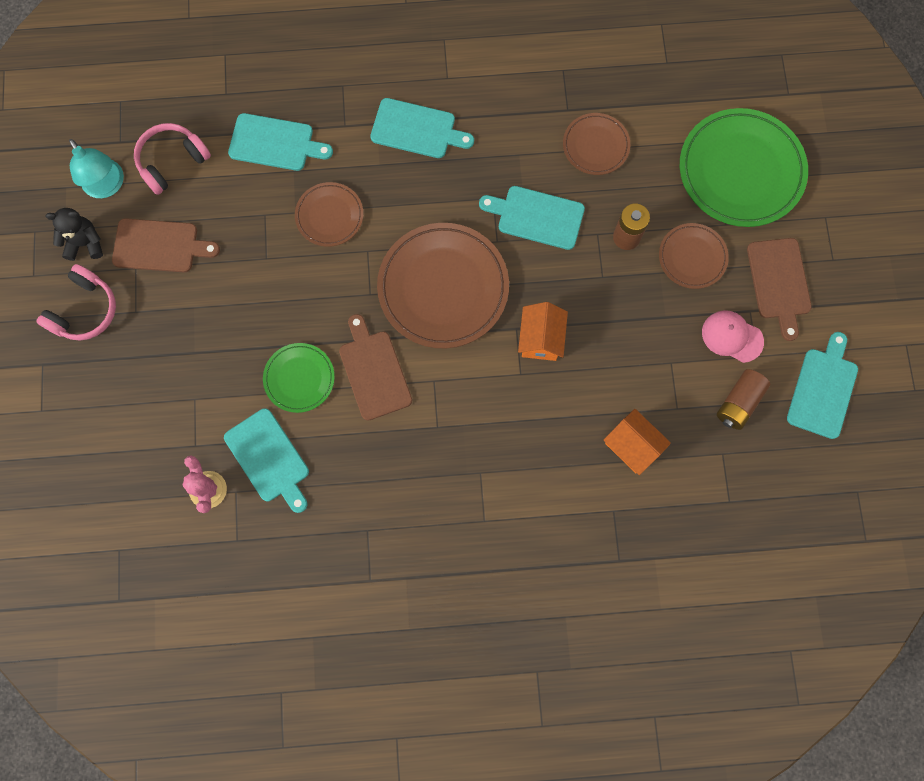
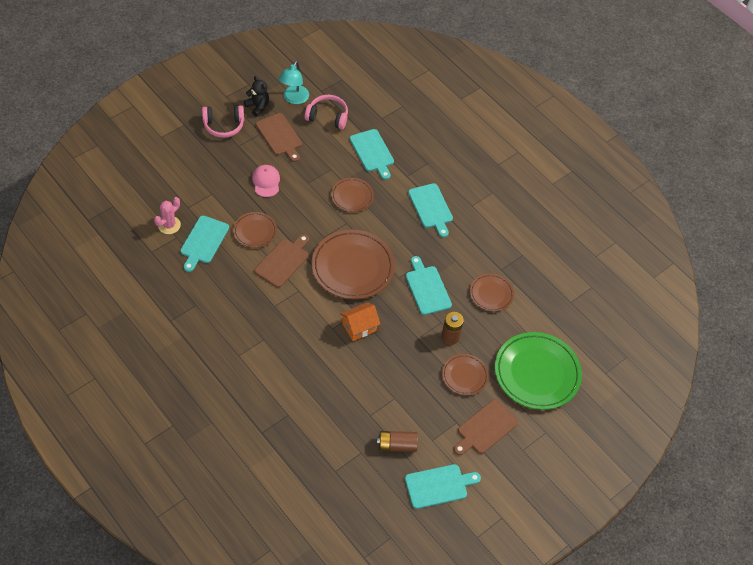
camera: 50 degrees right, 20 degrees down
green plate [263,343,335,413] -> brown plate [233,212,277,248]
orange house [603,409,671,475] -> none
pink cap [702,310,764,363] -> pink cap moved to [252,165,280,197]

